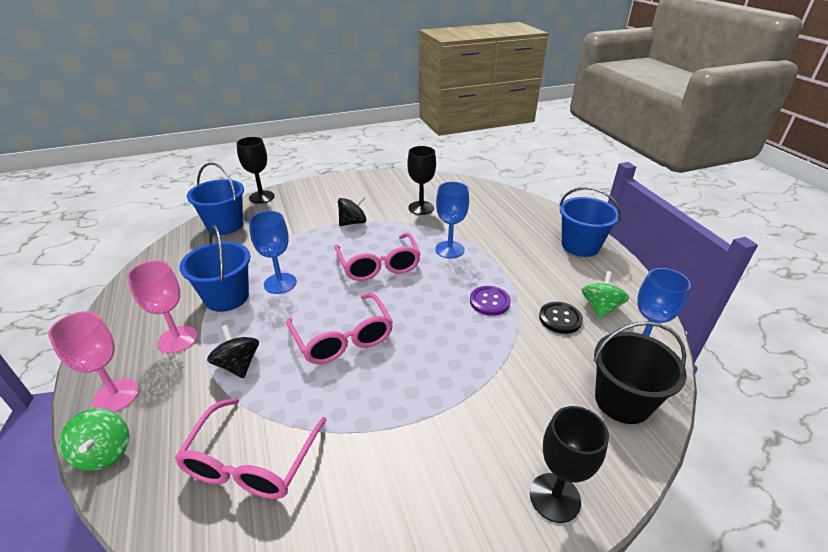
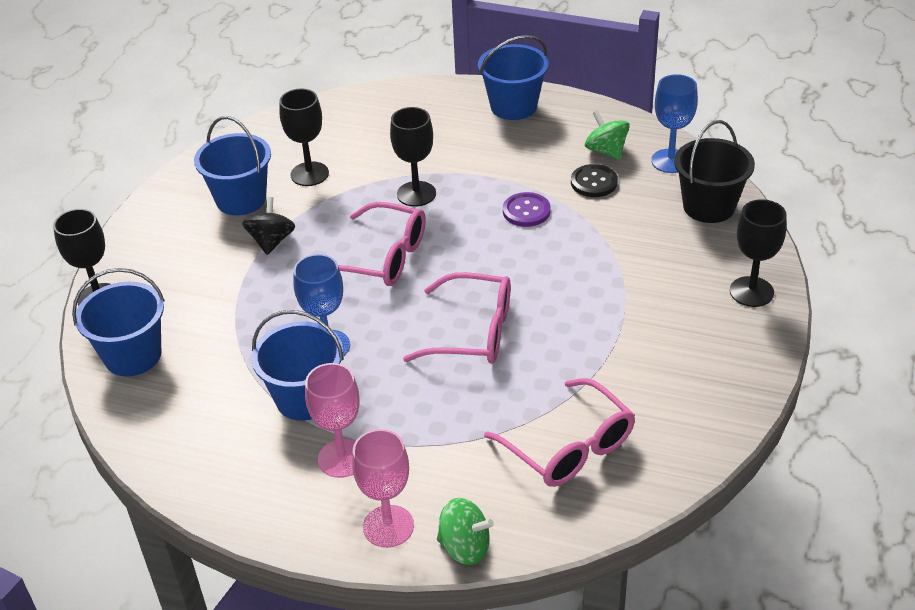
camera: 50 degrees left, 5 degrees up
black spinning top [207,325,259,378] -> none
blue goblet [435,182,469,259] -> black goblet [390,107,436,207]
none -> blue bucket [194,116,271,215]

